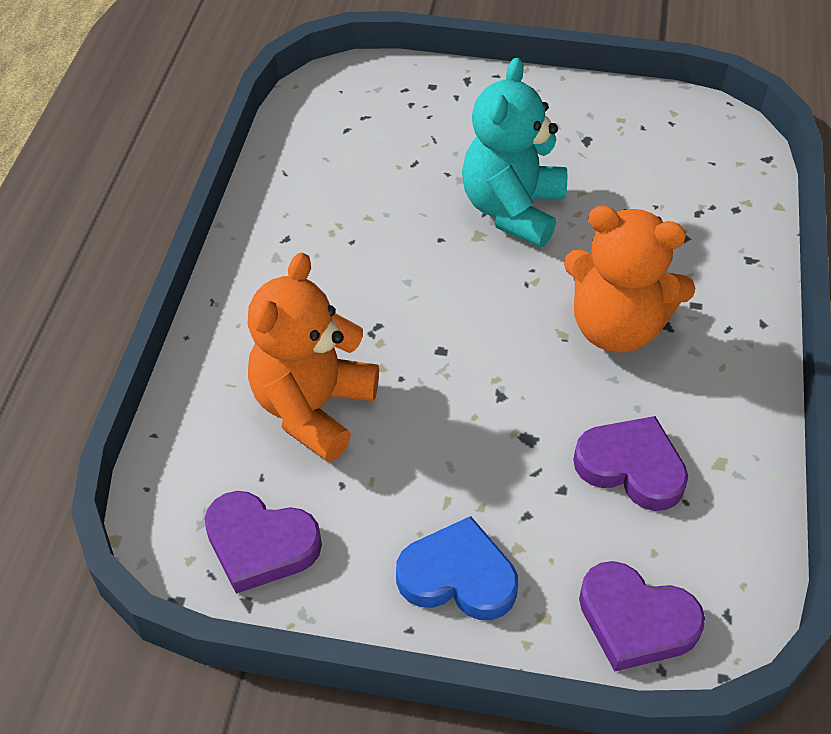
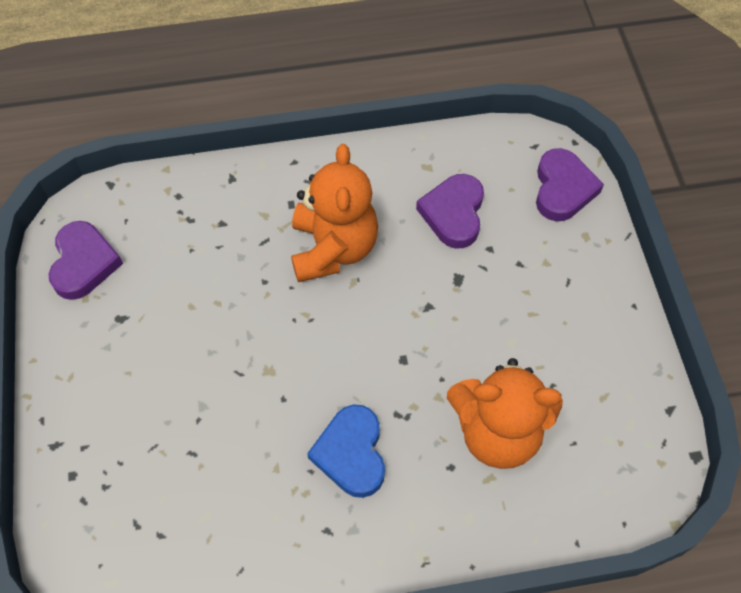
camera: 110 degrees left, 10 degrees up
purple heart [204,491,322,594] -> purple heart moved to [48,221,123,300]
blue heart [396,516,518,620] -> blue heart moved to [307,405,385,498]
turquoise teddy bear [462,58,567,248] -> none

